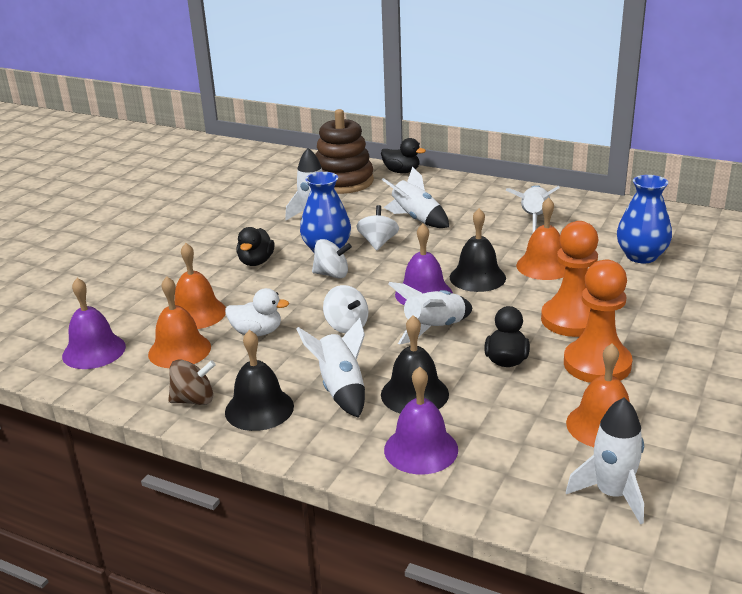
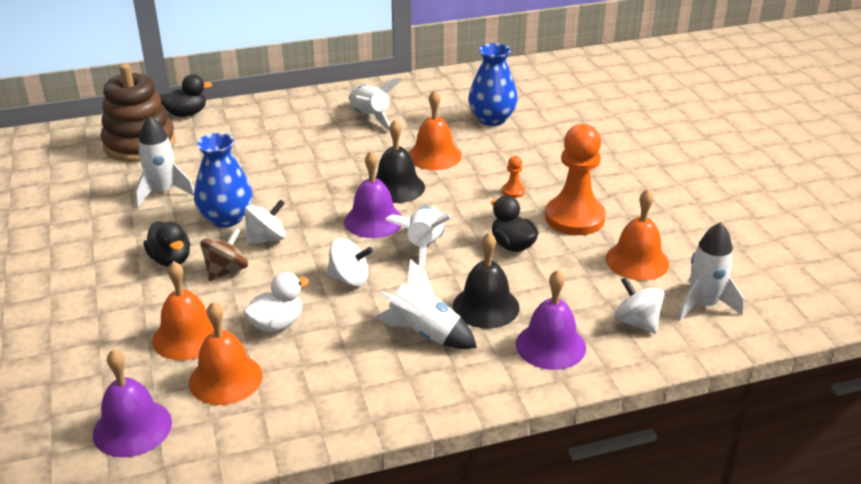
camera: 45 degrees left, 5 degrees up
brown spinning top [168,360,216,405] -> brown spinning top moved to [200,227,248,281]
black bell [225,330,294,431] -> none
white spinning top [357,205,399,250] -> white spinning top moved to [614,277,665,334]
white rocket [382,166,449,228] -> none
orange pawn [541,221,598,337] -> orange pawn [502,156,525,198], size x0.40

